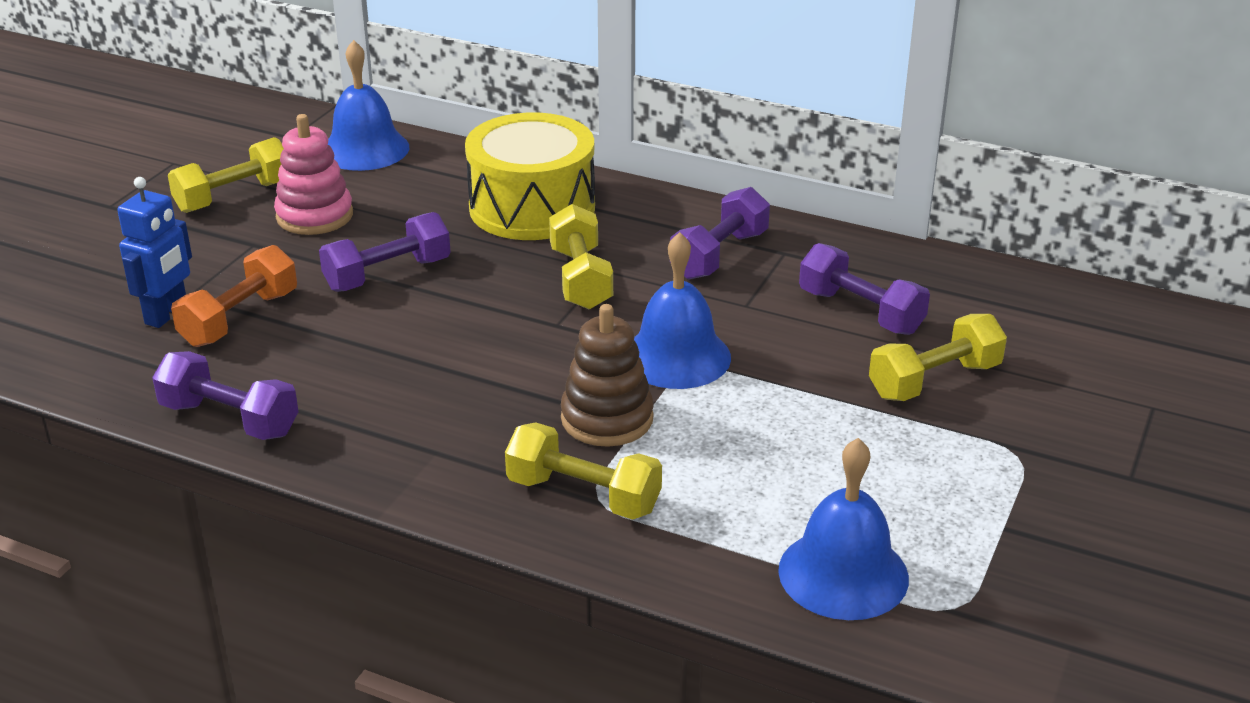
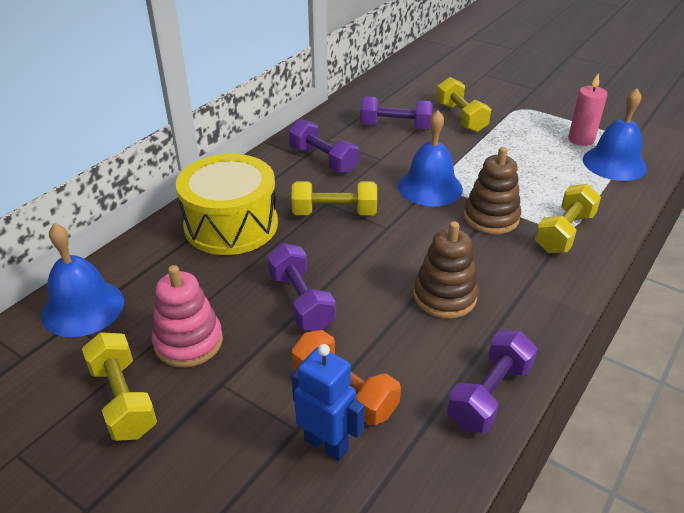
camera: 80 degrees left, 5 degrees up
purple dumbbell [799,243,930,335] -> purple dumbbell turned 45 degrees clockwise [360,96,433,129]
none -> brown stacking toy [413,221,479,319]
none -> pink candle [568,73,607,146]

